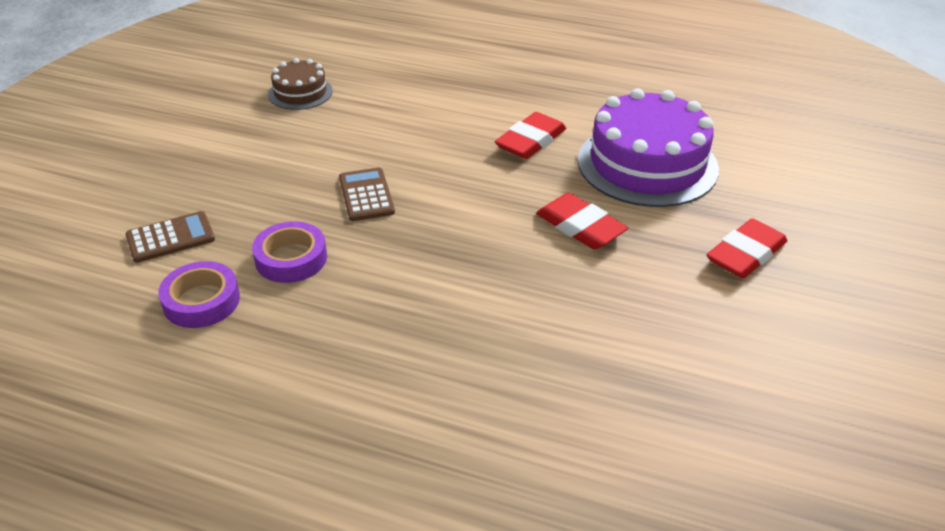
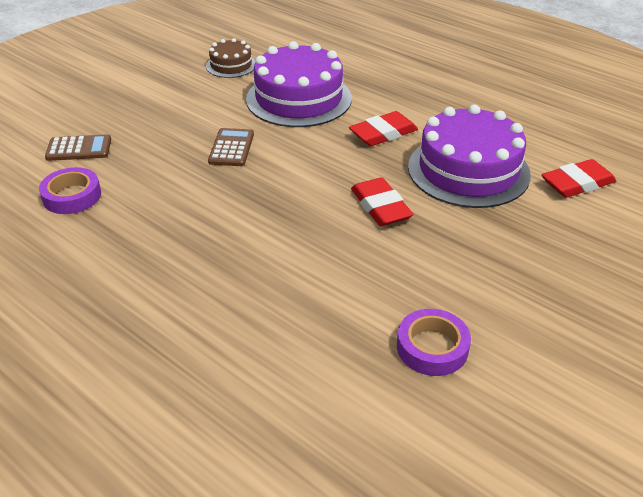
camera: 20 degrees right, 0 degrees up
purple tape [252,221,327,283] -> purple tape moved to [397,309,471,376]
red eraser [707,219,788,278] -> red eraser moved to [542,159,616,198]
none -> purple cake [246,41,352,127]

